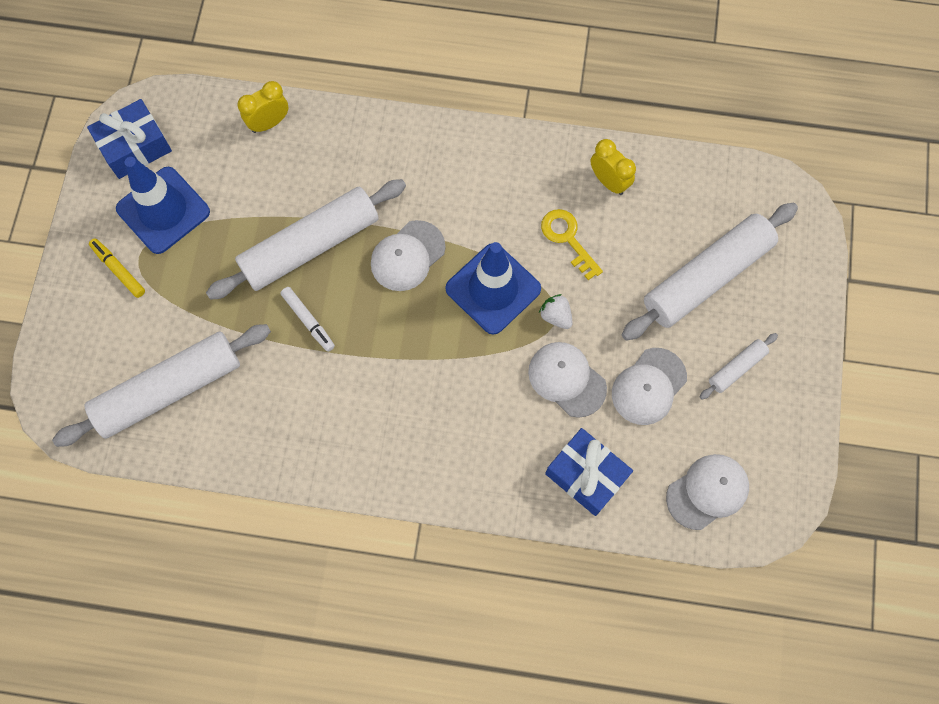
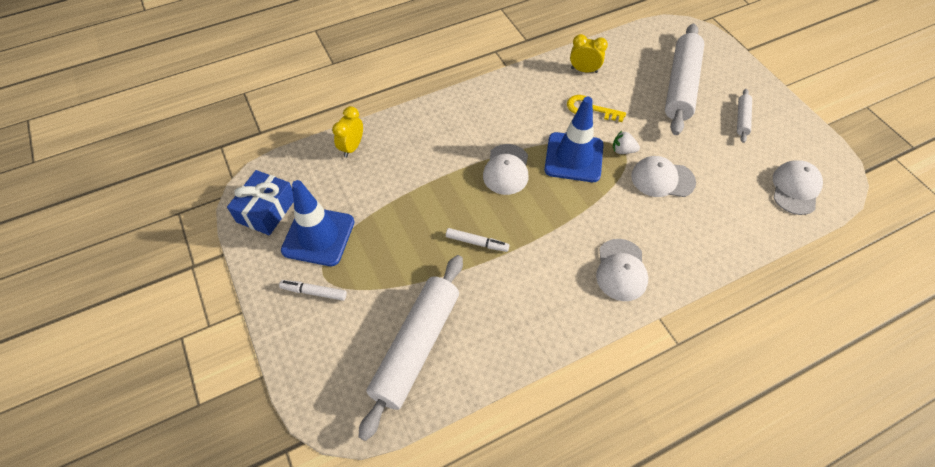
camera: 35 degrees left, 15 degrees down
yellow marker [89,238,145,298] -> white marker [279,280,347,301]
white rolling pin [206,179,406,300] -> none
blue gift [545,428,633,516] -> none
white cap [612,348,687,425] -> white cap moved to [596,239,648,301]

